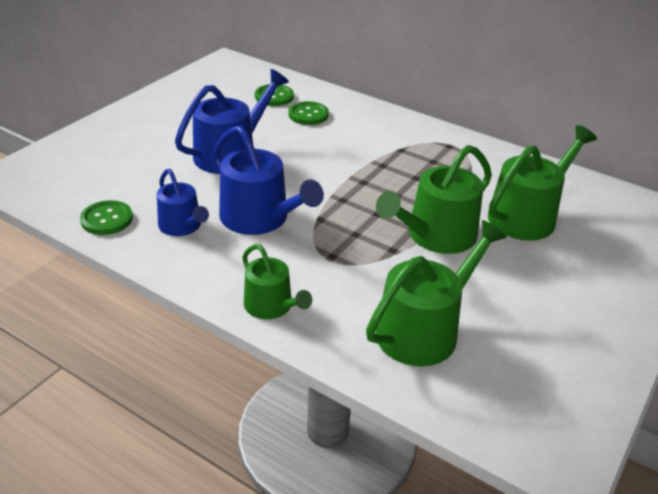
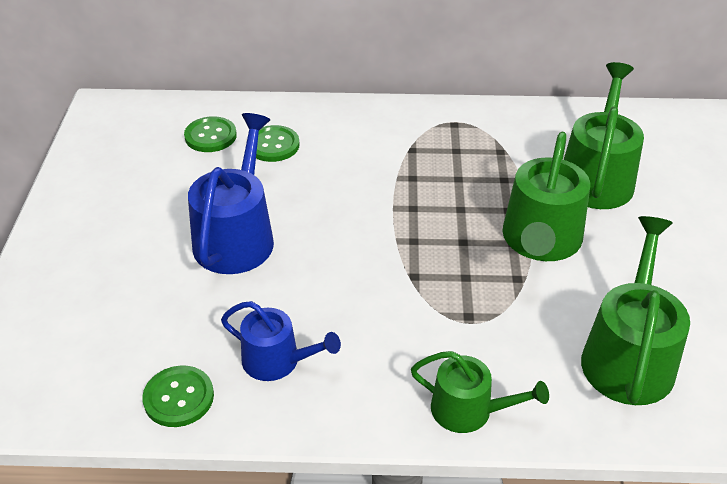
camera: 30 degrees left, 5 degrees up
blue watering can [213,126,324,235] -> none

